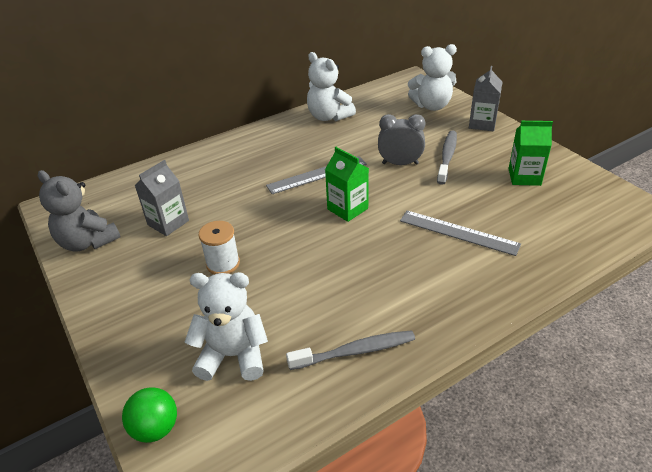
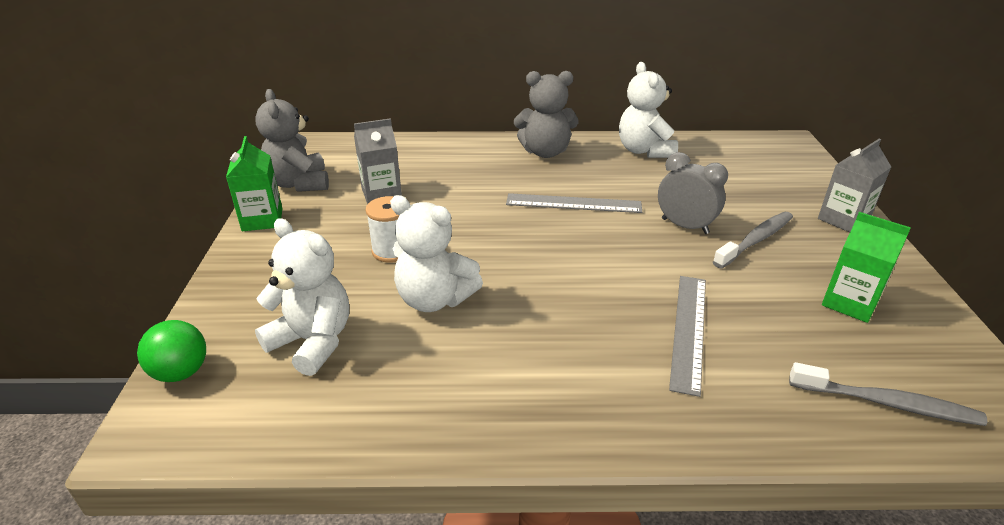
camera: 30 degrees right, 5 degrees down
grey toothbrush [286,330,415,370] -> grey toothbrush moved to [789,362,987,426]
green carton [325,147,369,222] -> green carton moved to [226,136,283,231]
grey ruler [400,210,521,256] -> grey ruler turned 45 degrees clockwise [669,276,706,397]
white teddy bear [408,44,457,111] -> white teddy bear moved to [390,195,483,312]
none -> grey teddy bear [514,71,579,158]

